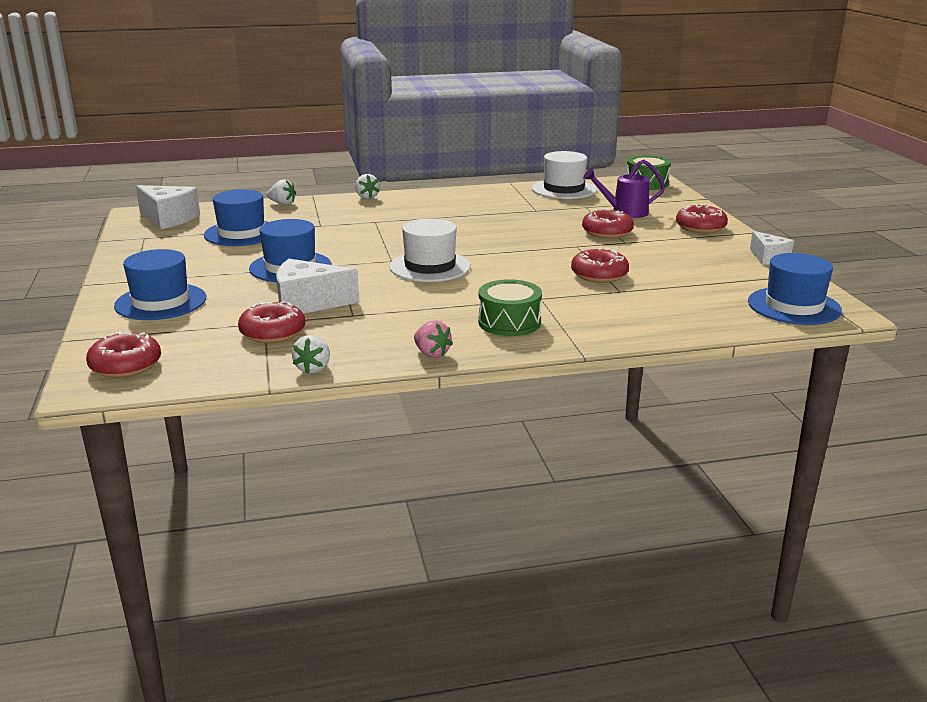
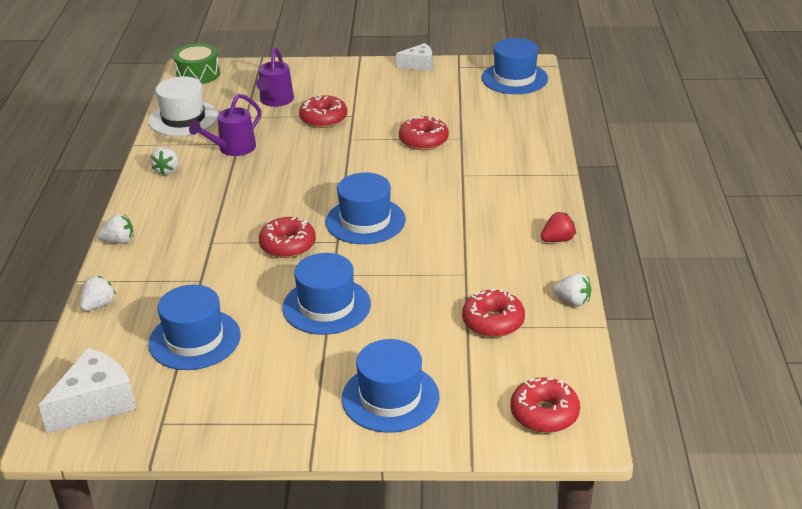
camera: 75 degrees left, 10 degrees up
white cheese [276,259,359,314] -> none
white hat [389,218,471,282] -> blue hat [326,173,406,244]
pink strawberry [414,320,453,358] -> red strawberry [541,212,576,242]
green drum [478,279,542,336] -> none
red donut [676,204,728,233] -> red donut moved to [259,217,316,258]
none -> white strawberry [150,147,178,175]
none -> purple watering can [189,94,261,156]

